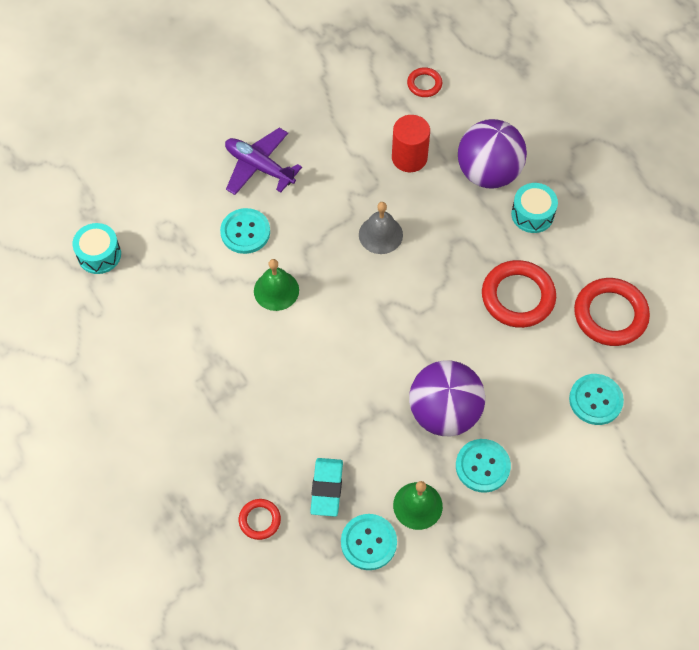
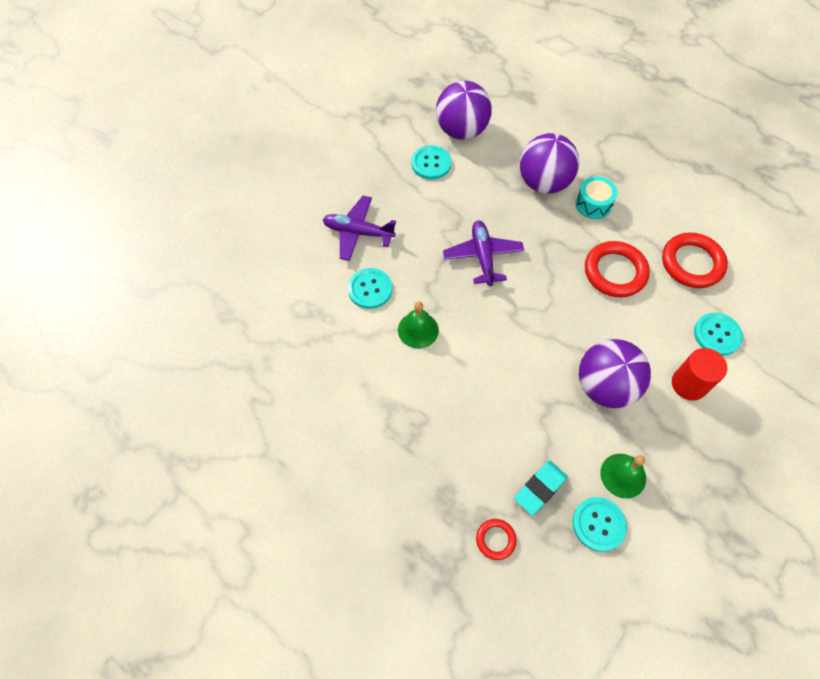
camera: 20 degrees left, 0 degrees up
turquoise drum [73,223,121,274] -> none
turquoise eraser [310,458,343,517] -> turquoise eraser turned 60 degrees clockwise [514,461,568,516]
grey bell [359,202,403,254] -> purple plane [443,220,524,286]
red cylinder [392,115,430,172] -> red cylinder moved to [672,348,727,401]
red ring [407,67,442,97] -> purple ball [436,81,492,140]
turquoise button [456,439,511,493] -> turquoise button moved to [411,145,452,180]

